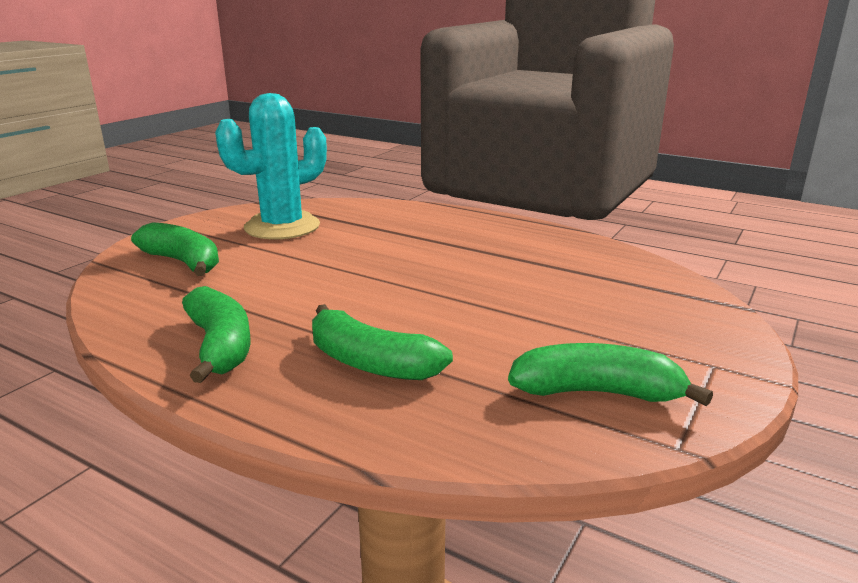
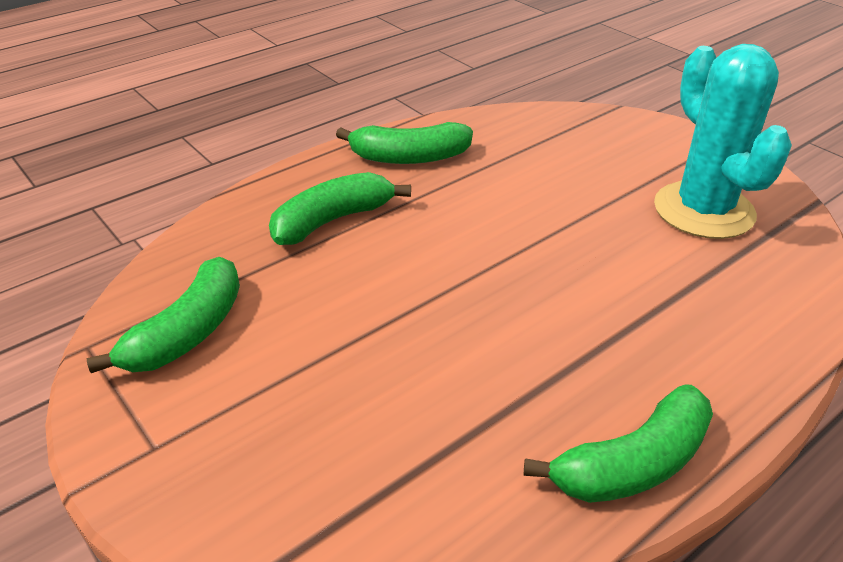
camera: 110 degrees right, 15 degrees up
green banana [131,222,219,276] -> green banana moved to [523,384,713,503]

